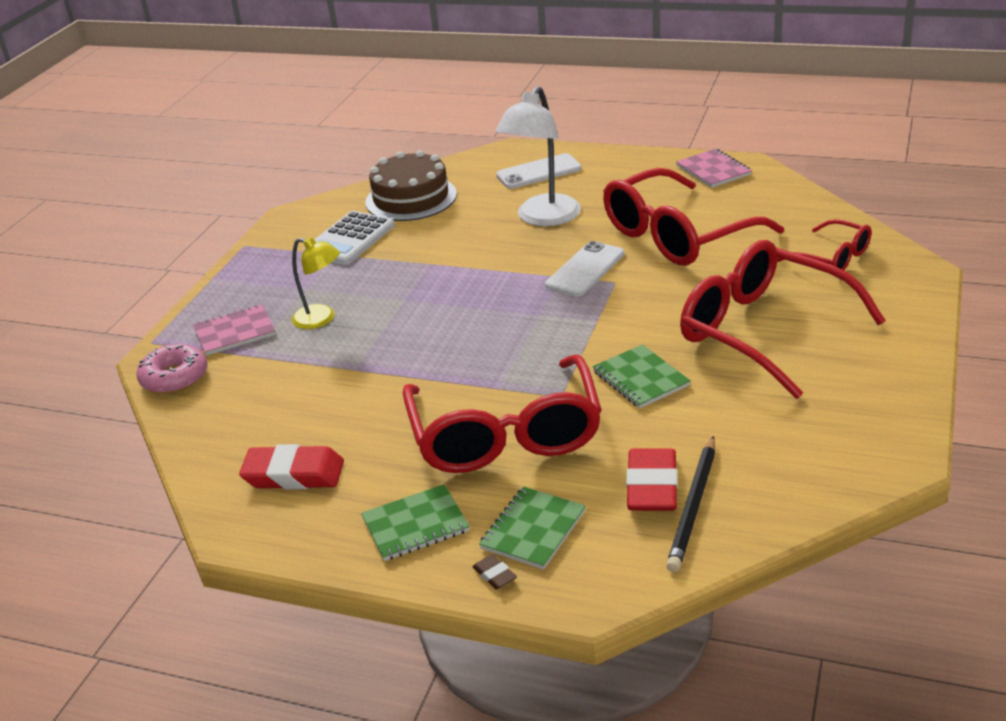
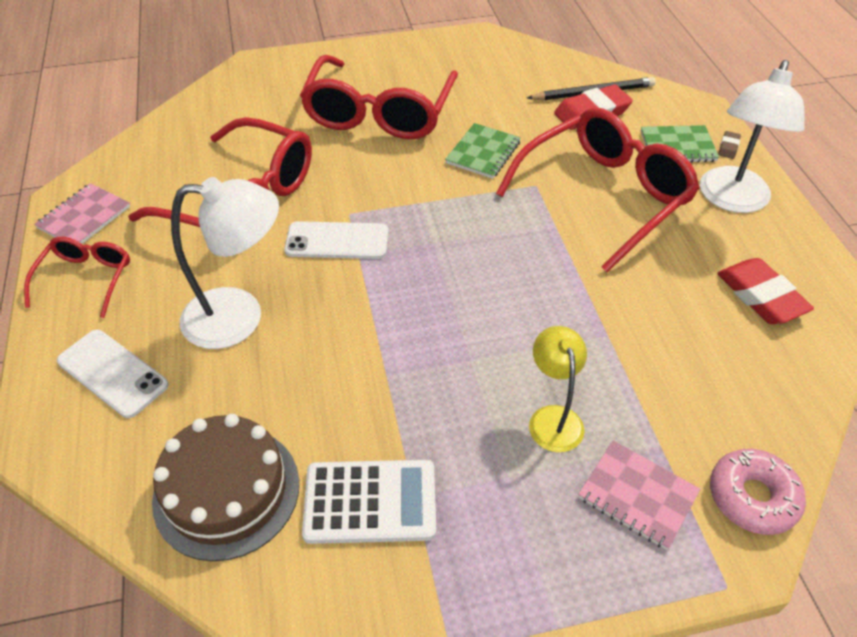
camera: 125 degrees left, 15 degrees up
green notebook [361,484,470,561] -> white lamp [700,60,804,213]
red glasses [777,219,872,270] -> red glasses moved to [24,237,130,318]

